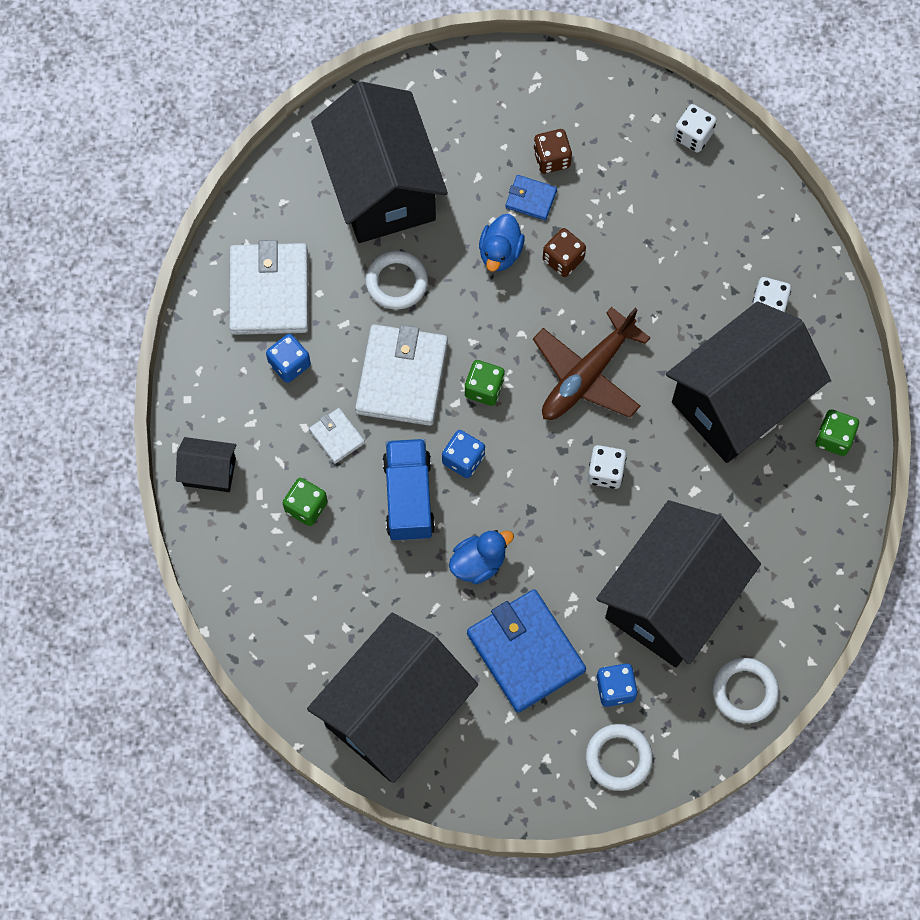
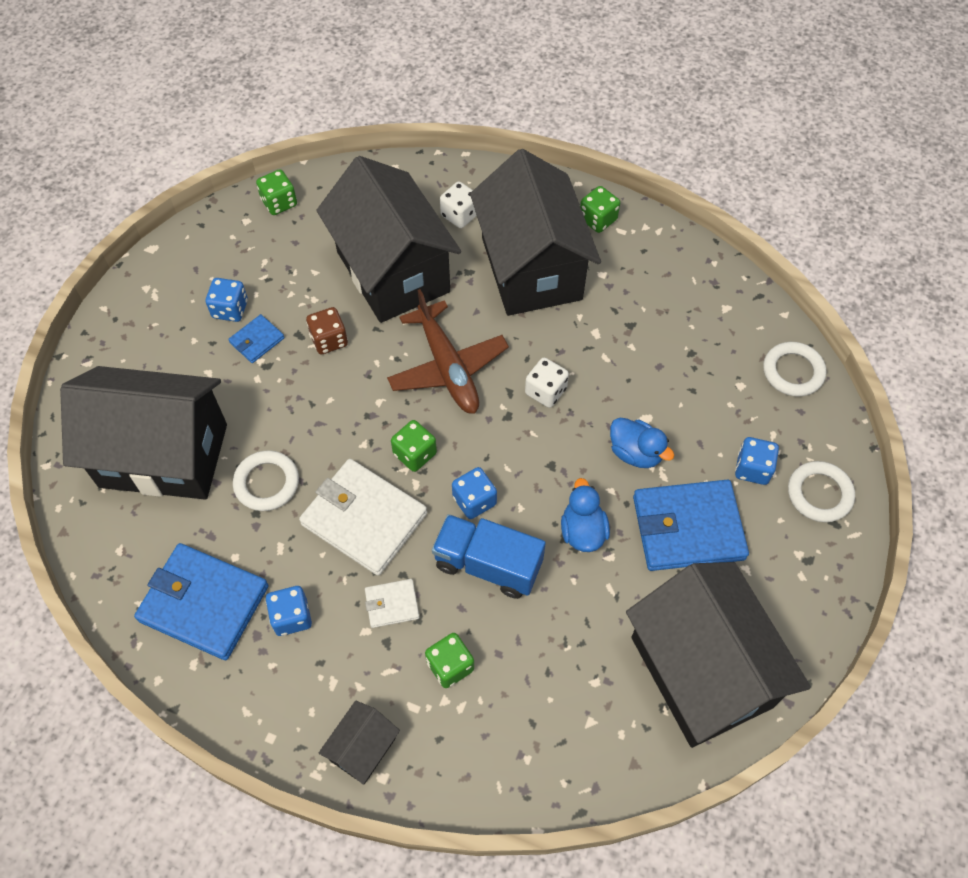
camera: 65 degrees left, 10 degrees down
white wallet [229,240,308,335] -> blue wallet [134,543,269,660]
blue duck [479,214,524,272] -> blue duck moved to [610,418,674,468]
brown dice [534,129,572,174] -> blue dice [206,278,248,322]
black house [596,500,761,667] -> black house moved to [316,156,461,323]
white dice [674,104,717,153] -> green dice [256,169,297,215]

